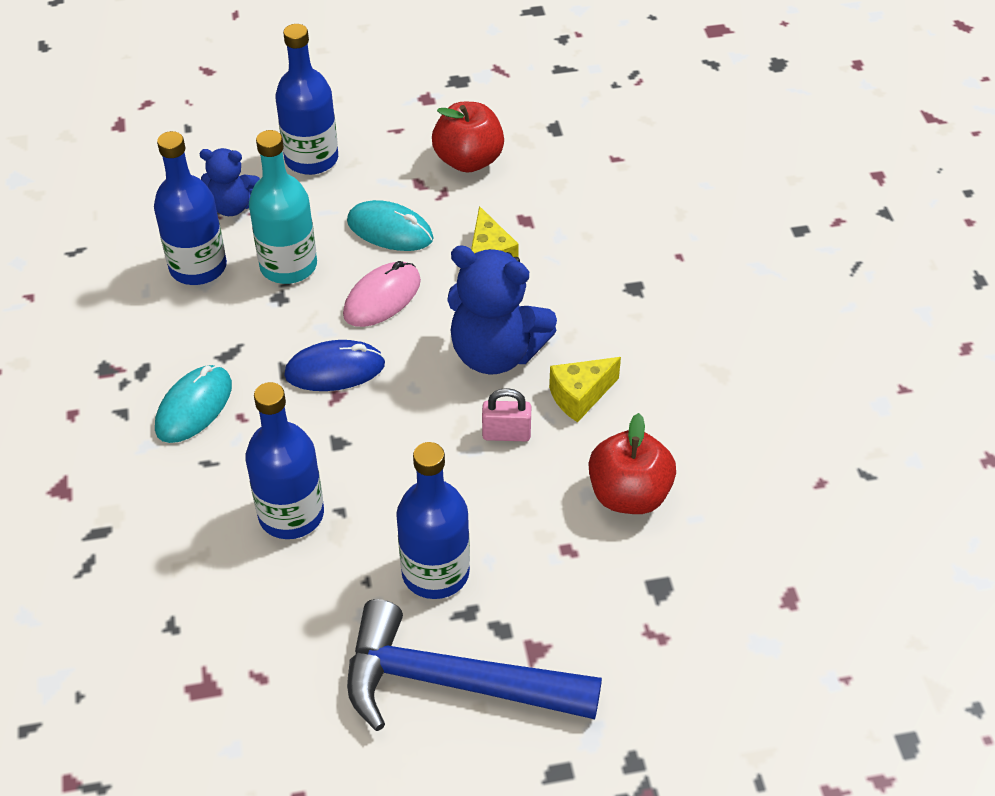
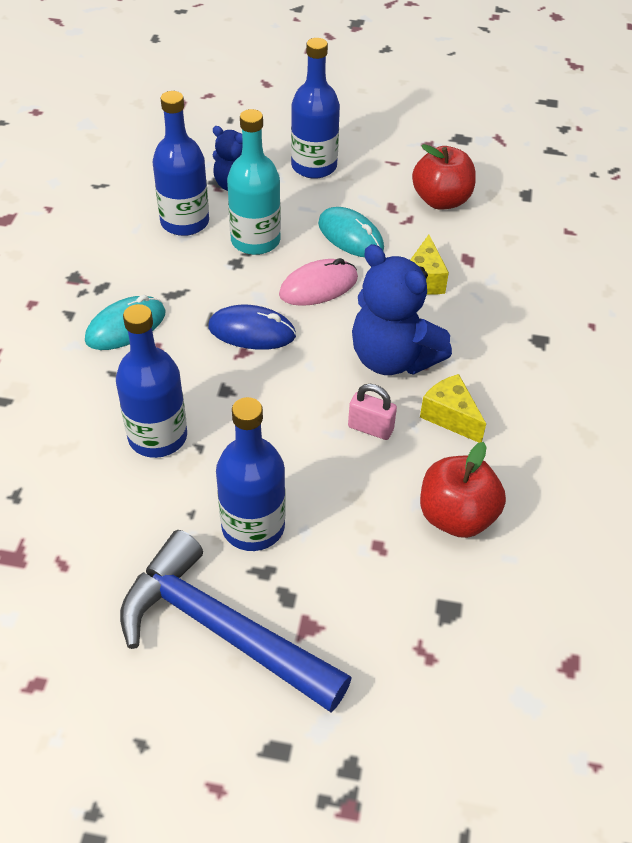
camera: 20 degrees right, 0 degrees up
yellow cheese [549,357,621,422] -> yellow cheese turned 60 degrees clockwise [420,374,486,443]

